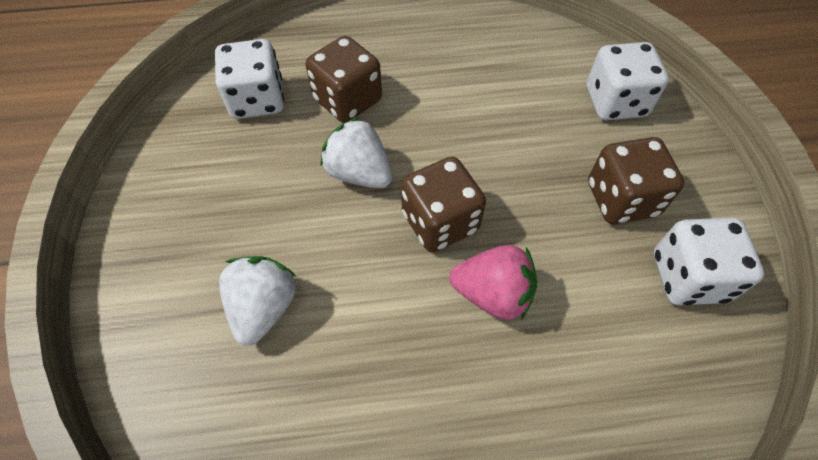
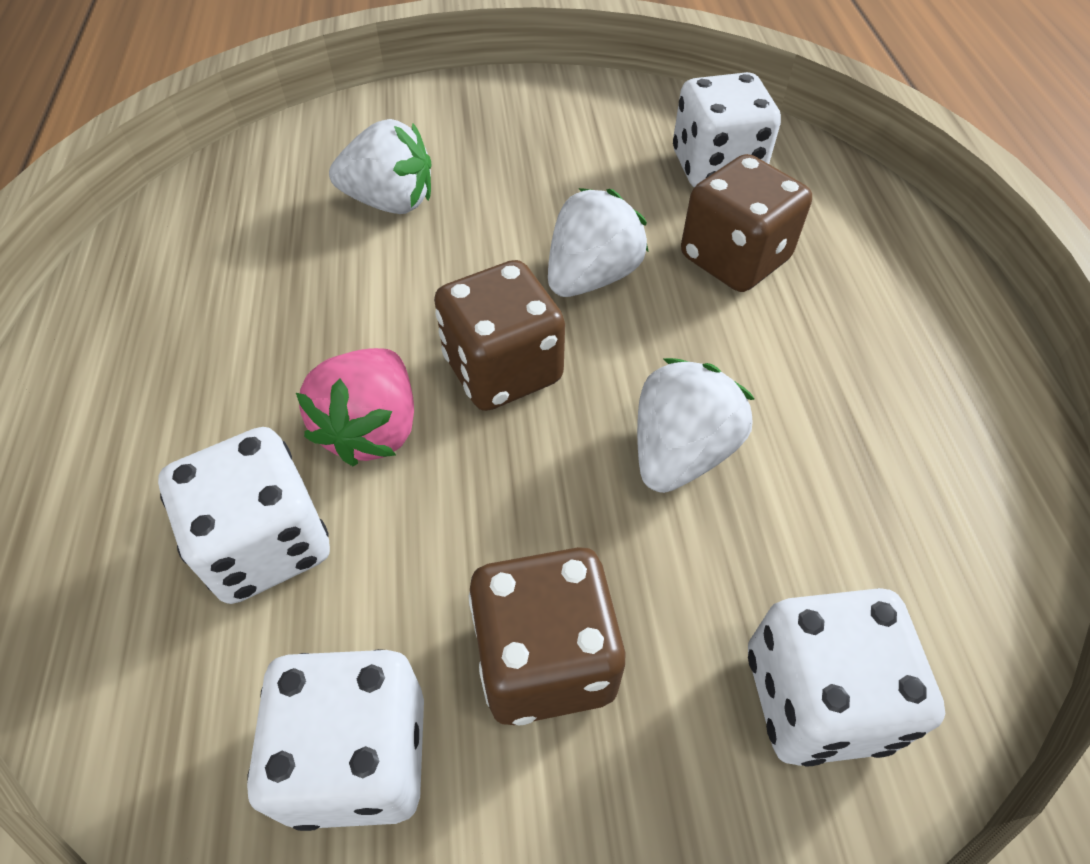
camera: 90 degrees right, 5 degrees down
none -> white dice [158,427,330,604]
none -> white strawberry [637,358,754,493]

